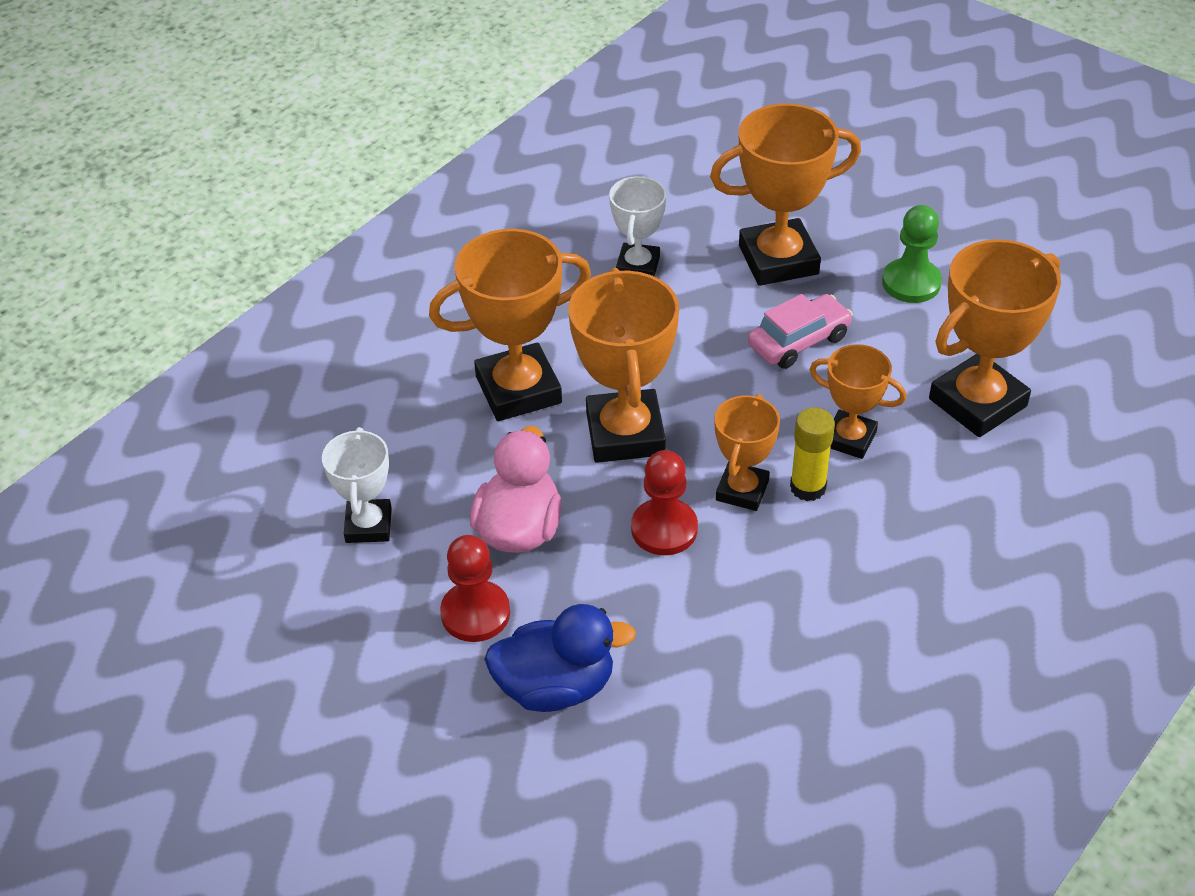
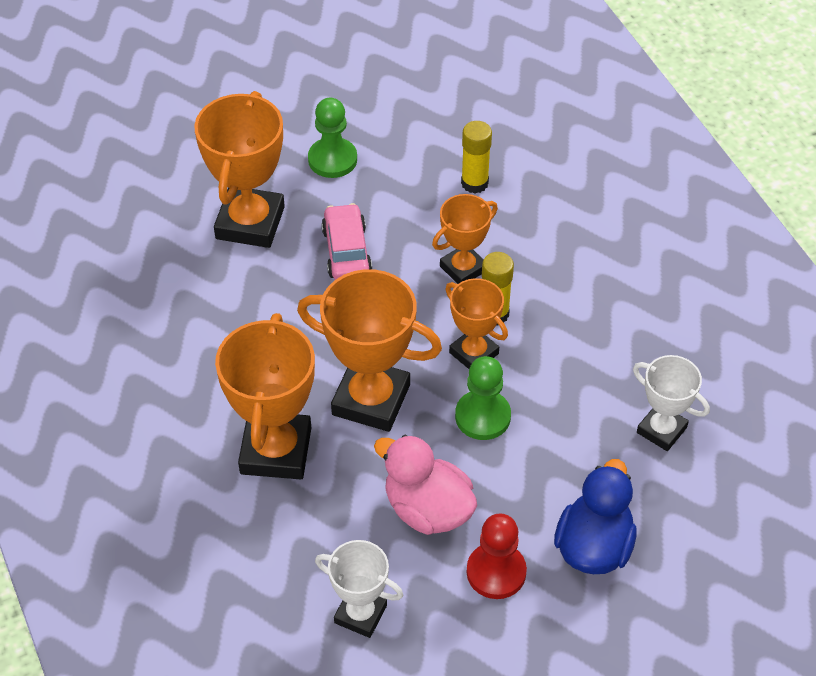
camera: 65 degrees left, 5 degrees up
white trophy [609,176,666,277] -> white trophy moved to [633,355,710,451]
red pawn [631,450,698,555] -> green pawn [455,356,511,440]
orange trophy [929,239,1061,437] -> yellow glue stick [461,121,492,194]

